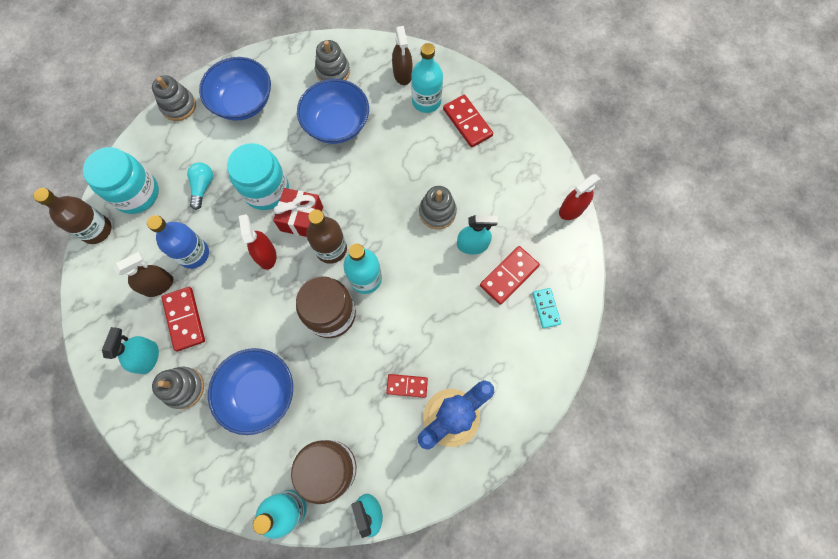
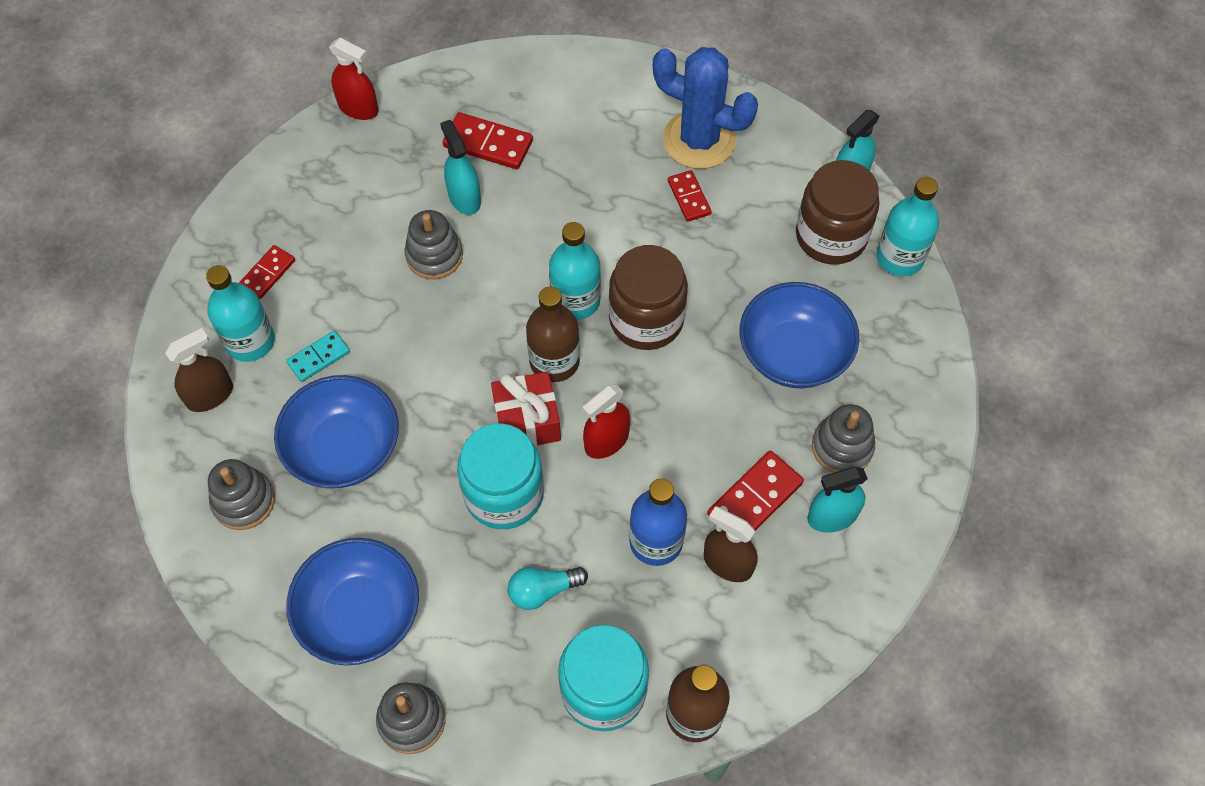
camera: 115 degrees left, 10 degrees down
red domino [443,95,493,148] -> red domino [239,245,295,299], size x0.64
turquoise domino [532,288,561,328] -> turquoise domino moved to [286,331,350,382]

